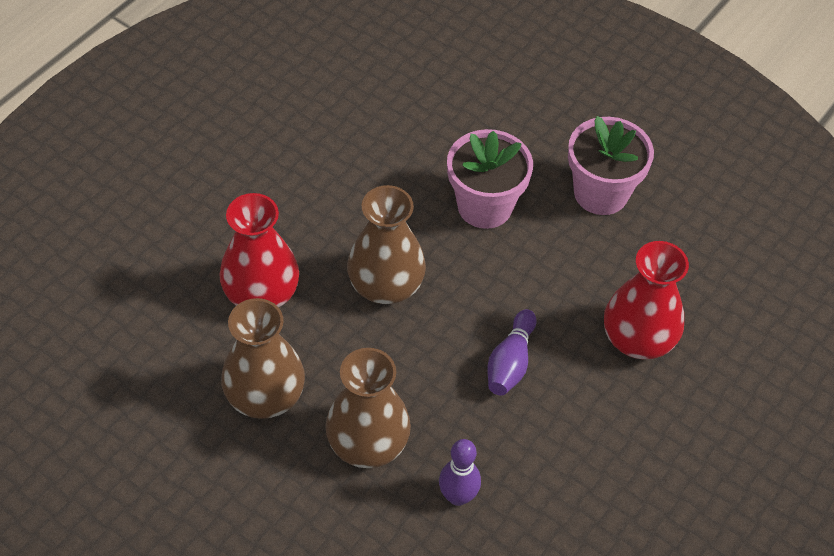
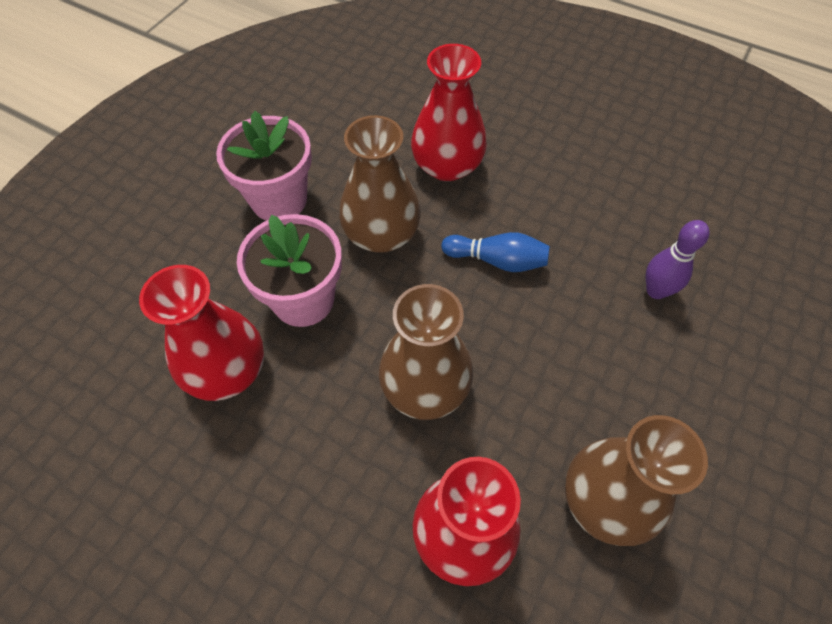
camera: 95 degrees left, 5 degrees up
brown vase [325,348,411,468] -> brown vase moved to [339,115,421,253]
purple bowling pin [487,309,537,395] -> blue bowling pin [441,232,550,272]
none -> red vase [139,265,264,401]

